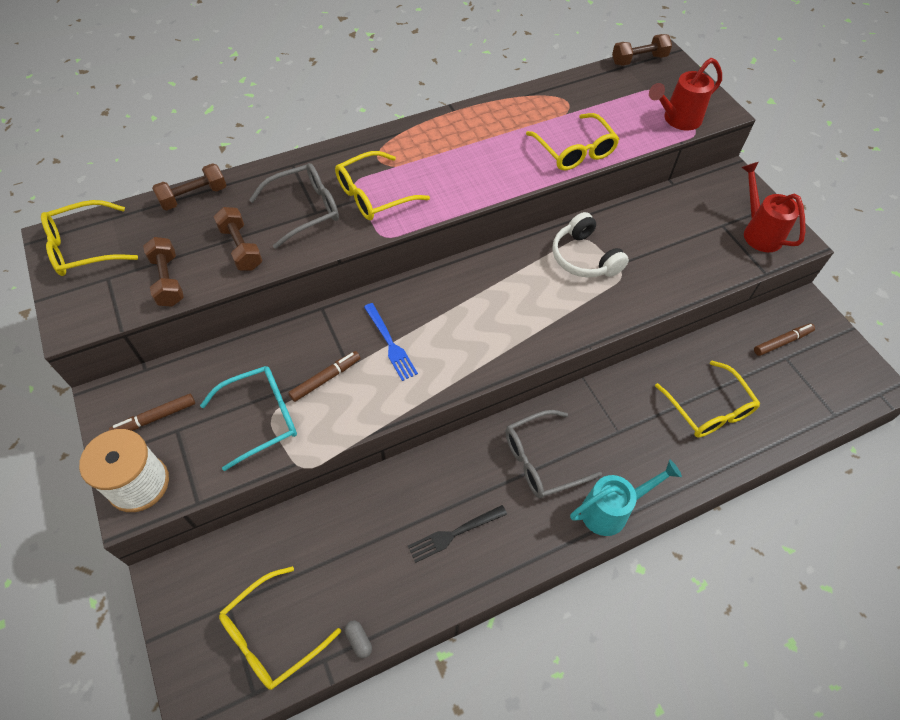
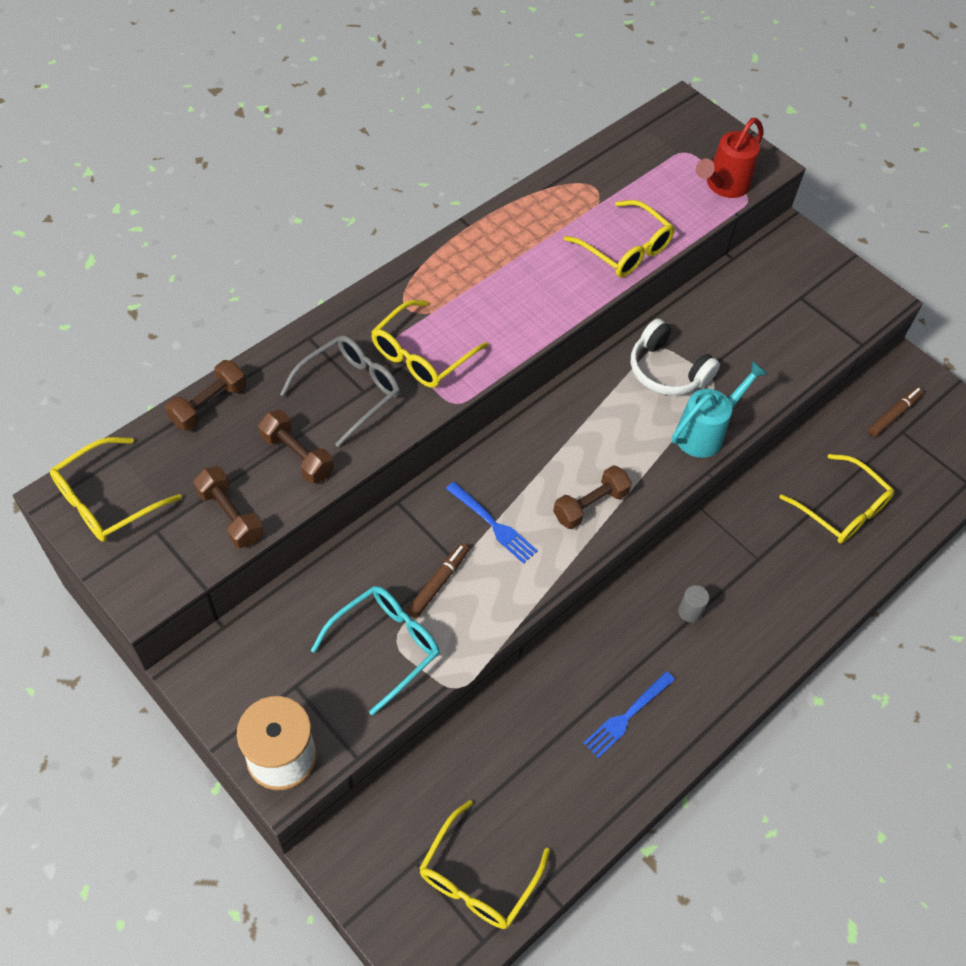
camera: 20 degrees left, 0 degrees up
brown marker [109,394,195,431] -> none
grey capsule [345,620,372,658] -> none
black fork [408,505,507,563] -> blue fork [583,671,675,758]
grey glasses [505,410,602,498] -> grey cylinder [678,585,709,623]
turquoise watering can [570,460,682,536] -> turquoise watering can moved to [672,361,768,458]
brown dumbbell [612,34,672,66] -> brown dumbbell moved to [553,466,632,529]
red watering can [741,162,805,252] -> none

